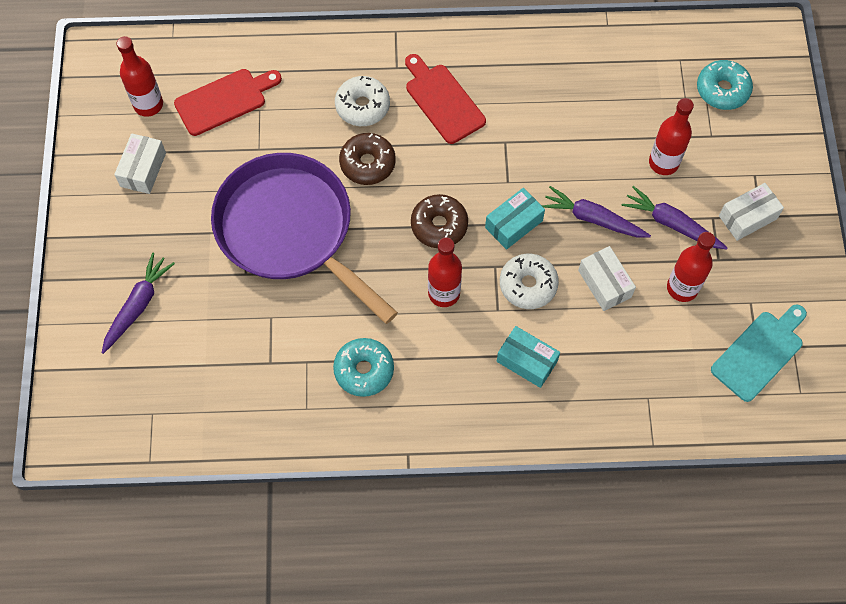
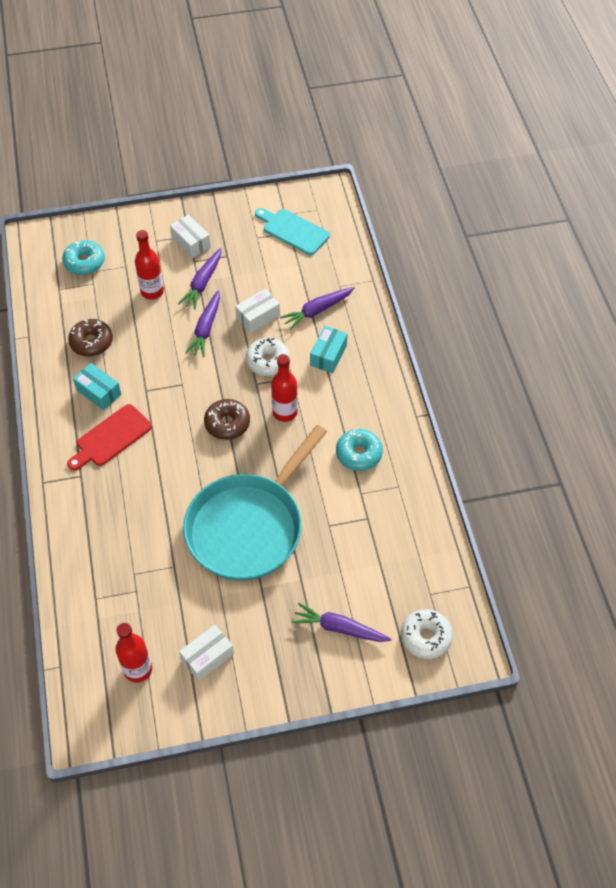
camera: 100 degrees left, 10 degrees down
white box [114,133,166,194] -> white box turned 45 degrees counterclockwise [179,625,234,681]
red cutting board [174,69,282,136] -> none
purple pan [211,153,398,324] -> turquoise pan [183,425,327,581]
white donut [335,76,390,126] -> white donut moved to [401,609,453,659]
brown donut [339,133,396,185] -> brown donut moved to [68,319,113,357]
turquoise box [485,188,545,250] -> turquoise box moved to [73,363,121,410]
red bottle [667,232,715,302] -> none
none -> purple carrot [280,287,355,330]

